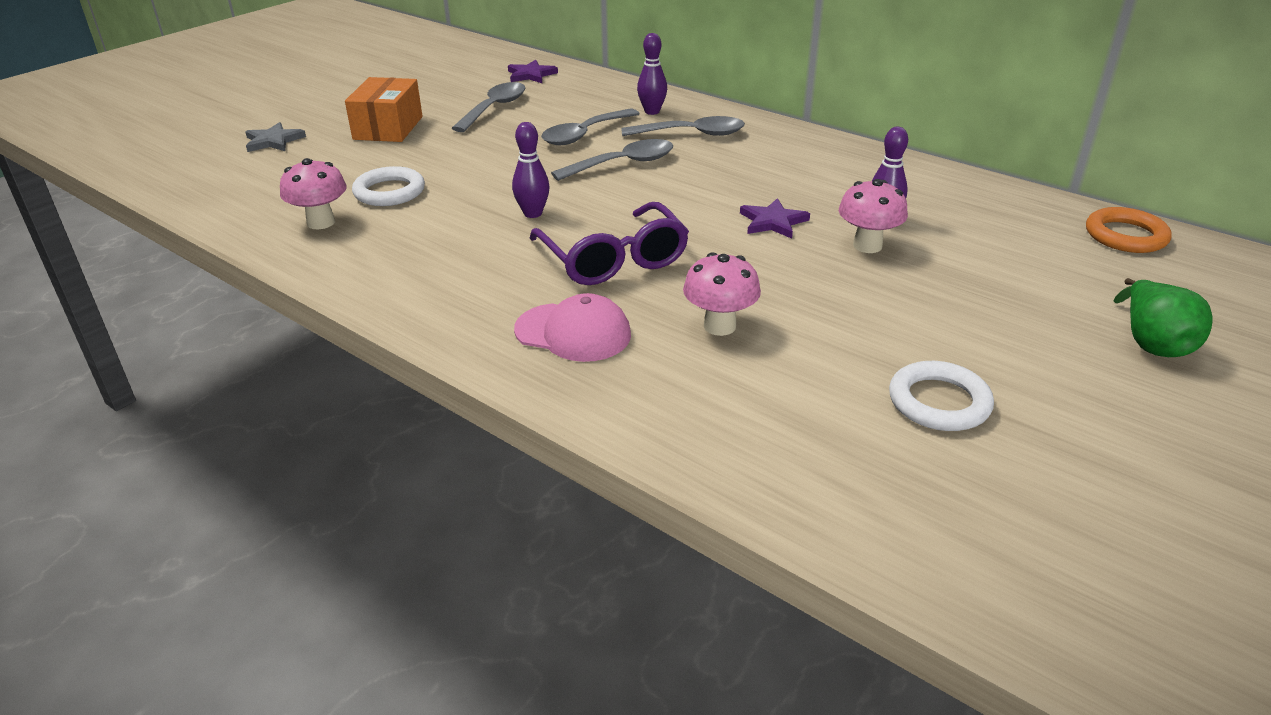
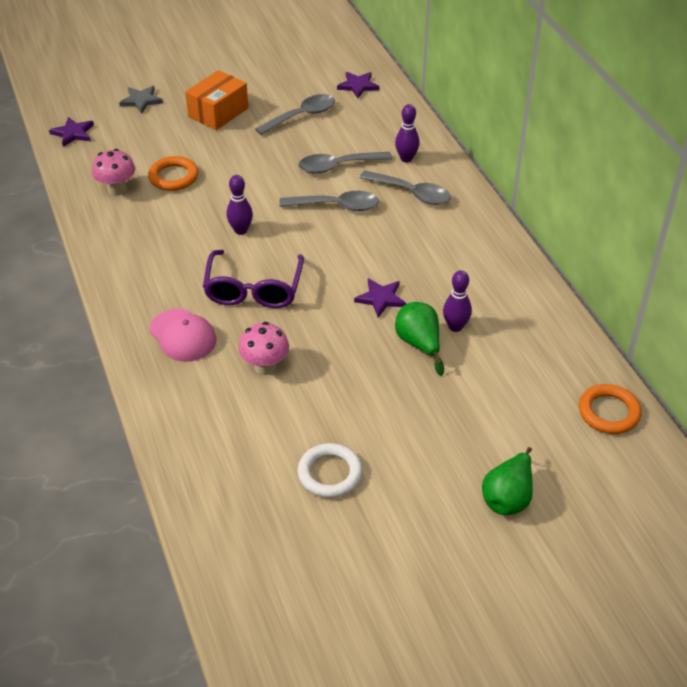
camera: 30 degrees right, 10 degrees up
white ring [352,166,425,206] -> orange ring [148,156,198,191]
pink mushroom [839,179,908,253] -> green pear [395,302,444,376]
none -> purple star [49,117,94,147]

